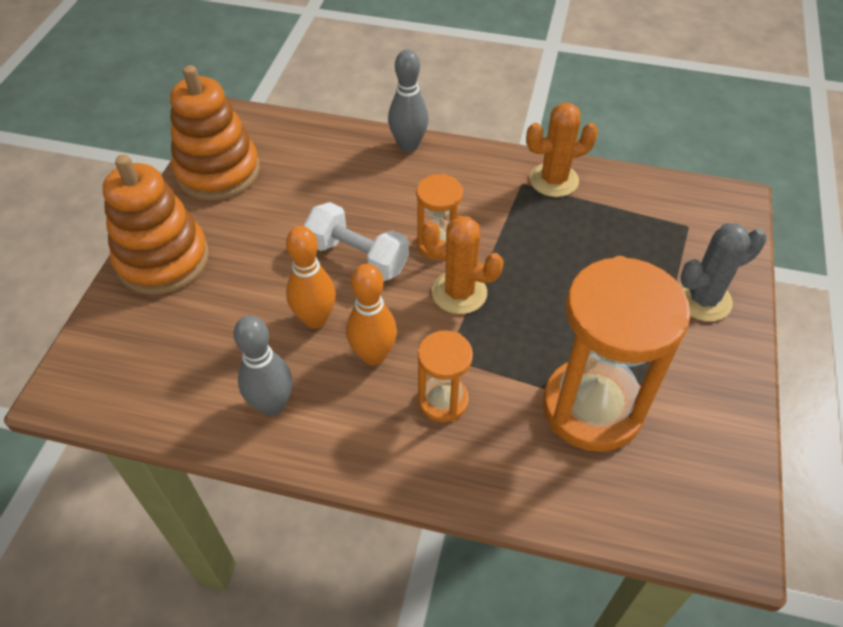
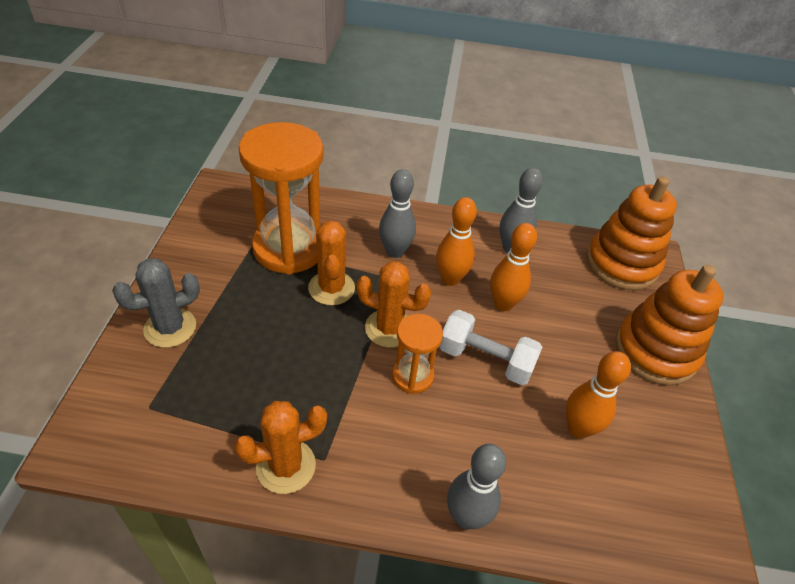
camera: 170 degrees right, 5 degrees down
orange stacking toy [170,65,260,201] -> orange stacking toy moved to [586,177,677,290]
orange hourglass [418,330,473,422] -> grey bowling pin [379,169,416,258]
none -> orange cactus [308,220,355,305]
none -> orange bowling pin [566,351,631,439]

